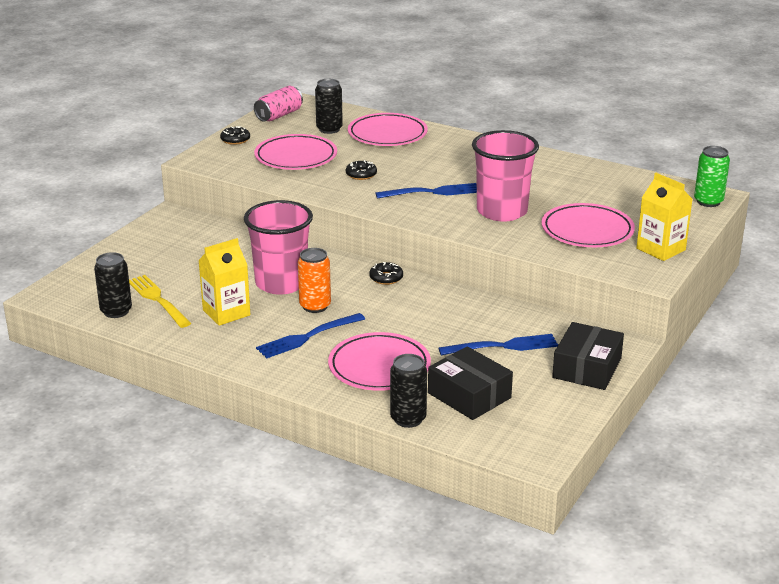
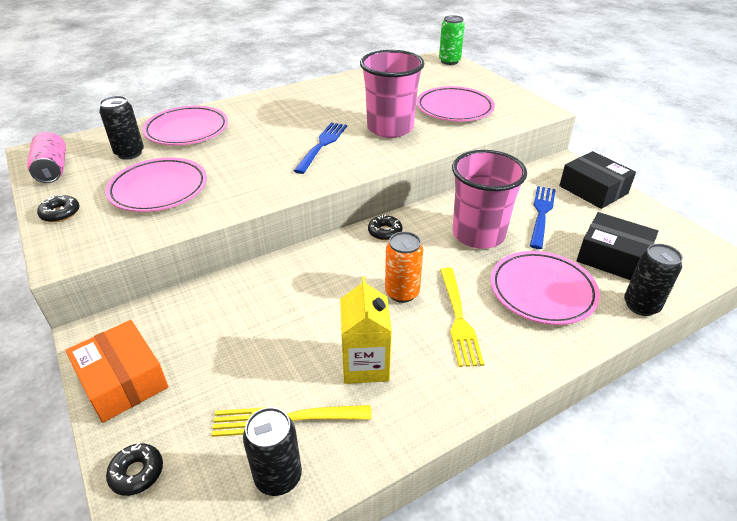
camera: 60 degrees left, 10 degrees up
pink cup [244,200,313,295] -> pink cup moved to [452,150,527,249]
blue fork [256,313,365,358] -> yellow fork [440,268,484,367]
black donut [346,160,377,180] -> black donut moved to [106,443,163,496]
black box [428,346,513,420] -> black box turned 45 degrees clockwise [577,212,658,280]
yellow carton [636,173,693,261] -> none
none -> orange box [65,320,168,423]

